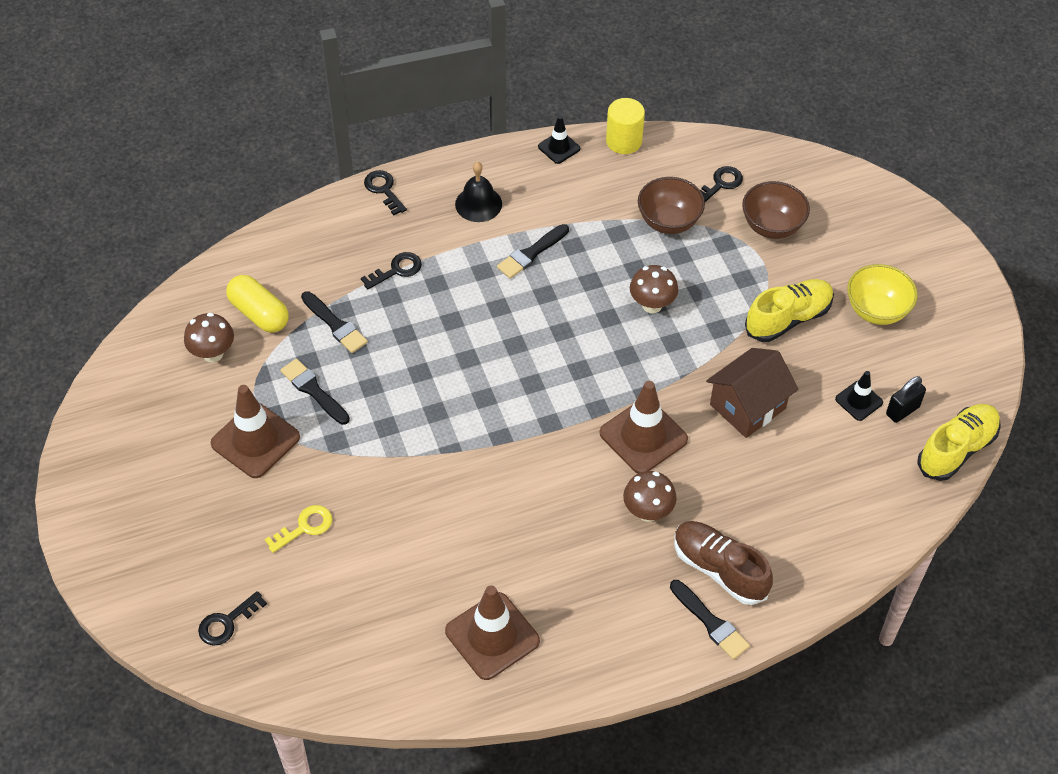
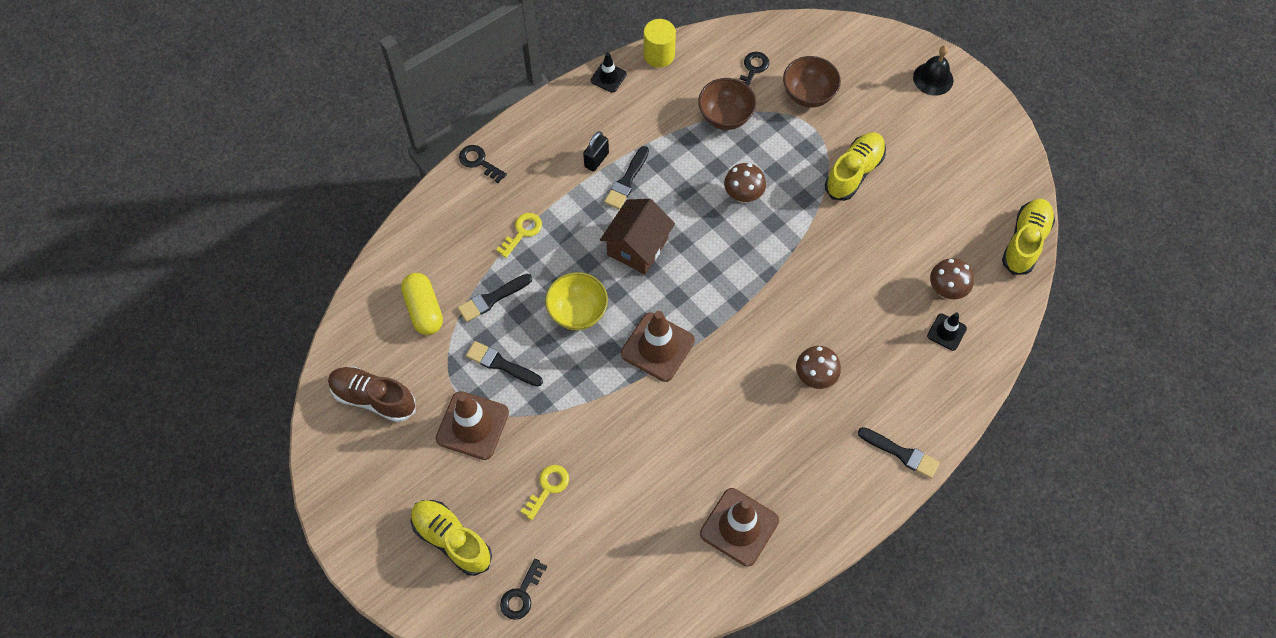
camera: 20 degrees left, 10 degrees up
brown mushroom [184,313,234,362] -> brown mushroom moved to [930,258,974,299]
yellow capsule [226,275,289,333] -> yellow capsule turned 45 degrees clockwise [401,273,443,335]
black brush [301,291,368,353] -> black brush turned 120 degrees clockwise [458,274,532,322]
black key [361,252,422,289] -> yellow key [496,213,542,258]
black bell [455,162,502,222] -> black bell moved to [913,46,953,96]
brown traffic cone [600,381,688,473] -> brown traffic cone moved to [621,311,695,382]
brown shoe [674,521,773,605] -> brown shoe moved to [328,367,416,422]
brown house [706,348,798,438] -> brown house moved to [600,199,675,274]
black traffic cone [835,371,883,421] -> black traffic cone moved to [927,313,967,351]
yellow bowl [847,264,918,325] -> yellow bowl moved to [545,272,608,330]
black padlock [886,376,926,423] -> black padlock moved to [583,131,609,172]
none -> yellow shoe [411,500,492,576]

